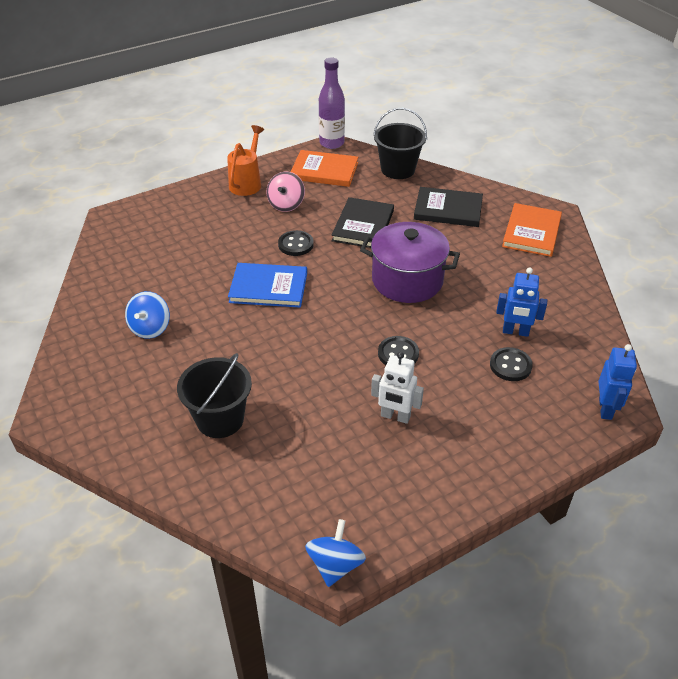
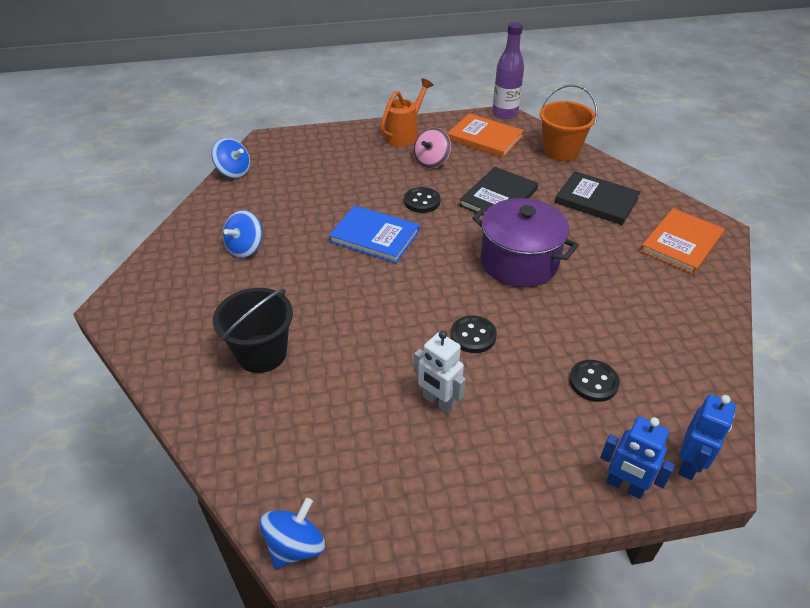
camera: 20 degrees right, 0 degrees up
black bucket [373,108,427,179] -> orange bucket [540,84,598,161]
blue robot [496,267,547,337] -> blue robot moved to [600,416,675,499]
none -> blue spinning top [212,138,250,178]

